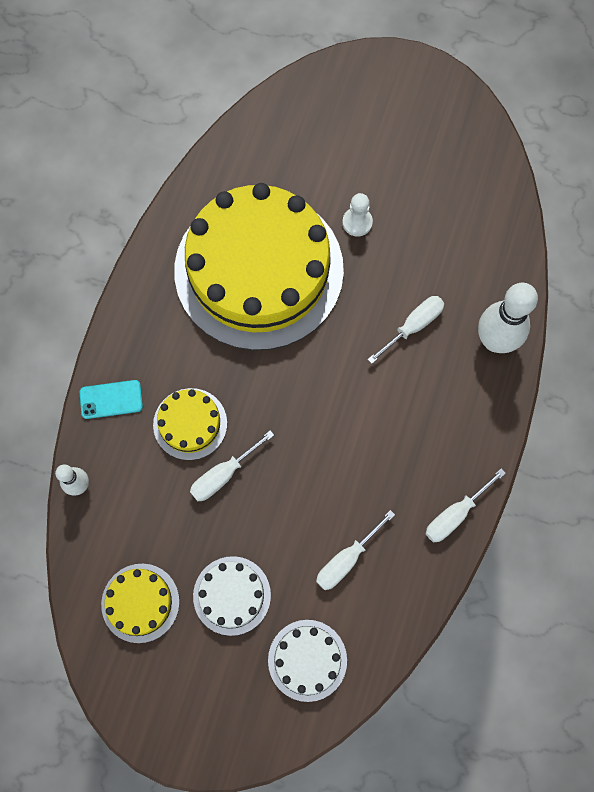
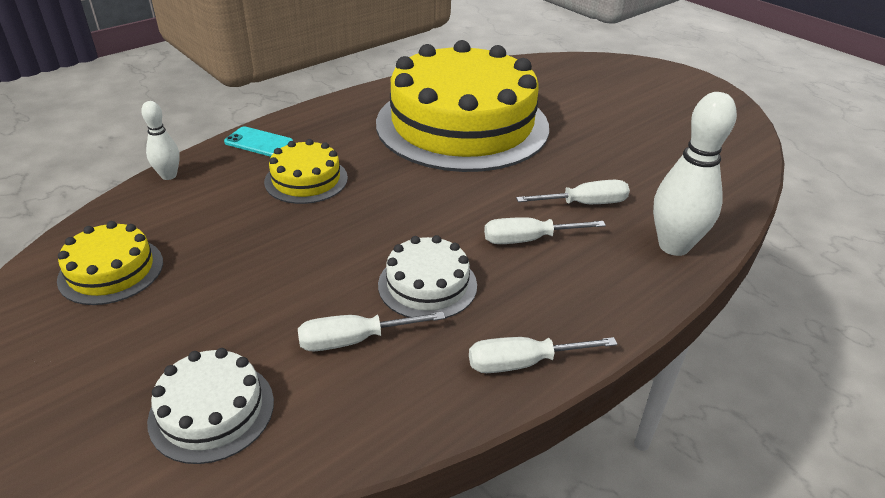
camera: 30 degrees right, 35 degrees down
white screwdriver [190,430,274,501] -> white screwdriver moved to [484,217,606,244]
white cake [193,556,271,636] -> white cake moved to [378,235,477,318]
white pawn [342,193,373,237] -> none

